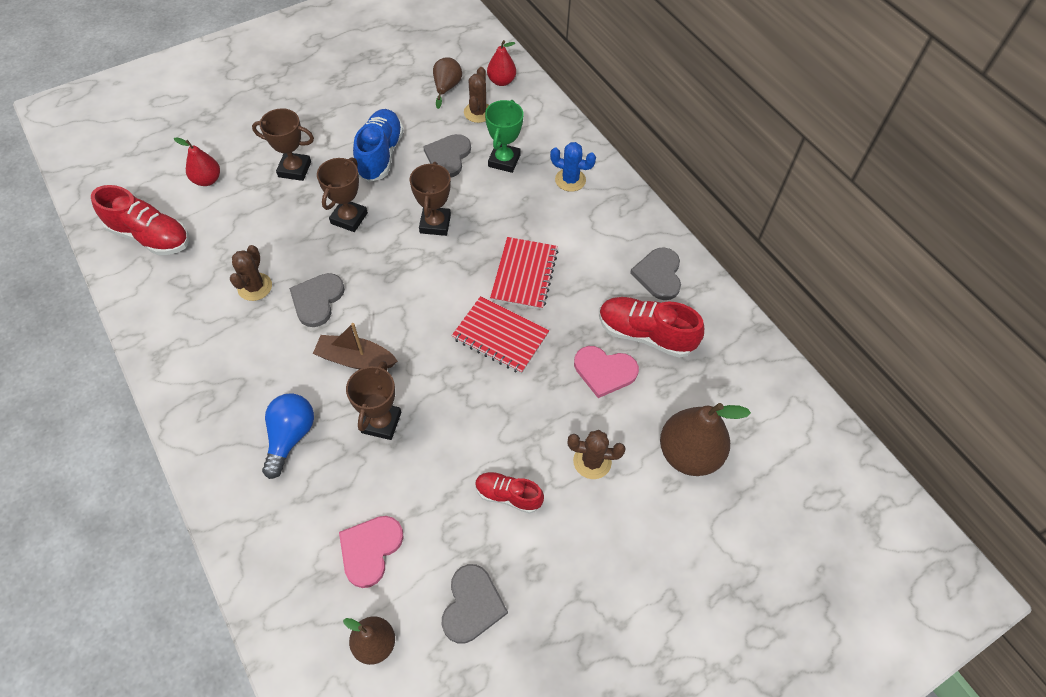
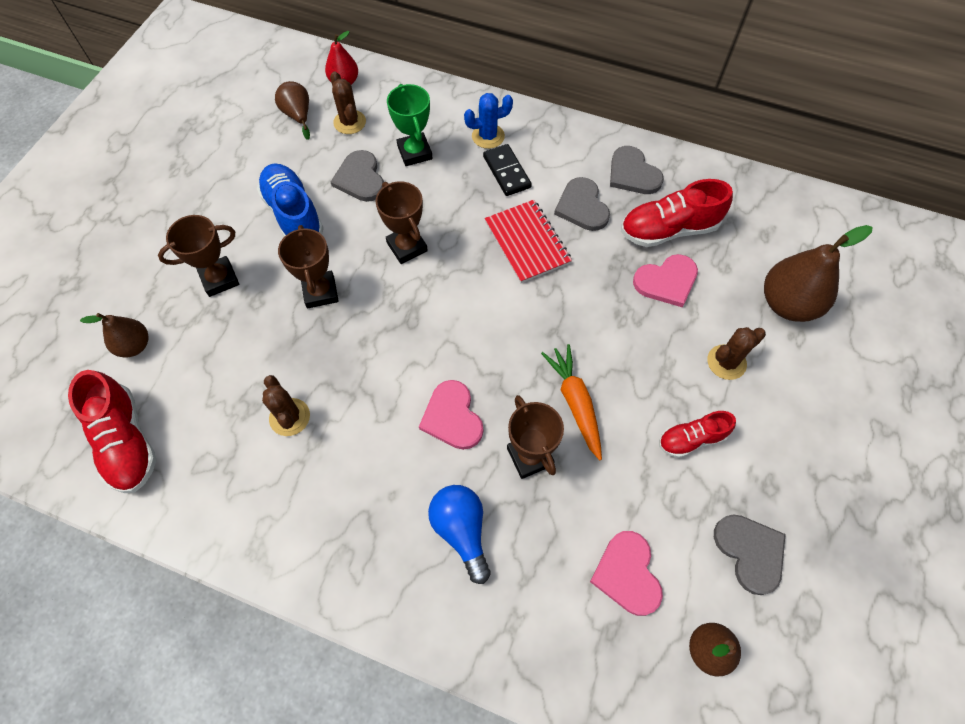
camera: 35 degrees left, 5 degrees up
red shoe [91,185,189,255] -> red shoe turned 75 degrees clockwise [68,370,157,493]
red pear [174,137,220,186] -> brown pear [80,313,149,358]
grey heart [289,273,345,327] -> grey heart moved to [554,177,610,231]
brown boat [313,323,398,369] -> pink heart [419,380,483,450]
red notebook [452,296,549,374] -> none
none -> black domino [483,144,532,196]
none -> orange carrot [541,344,602,460]

